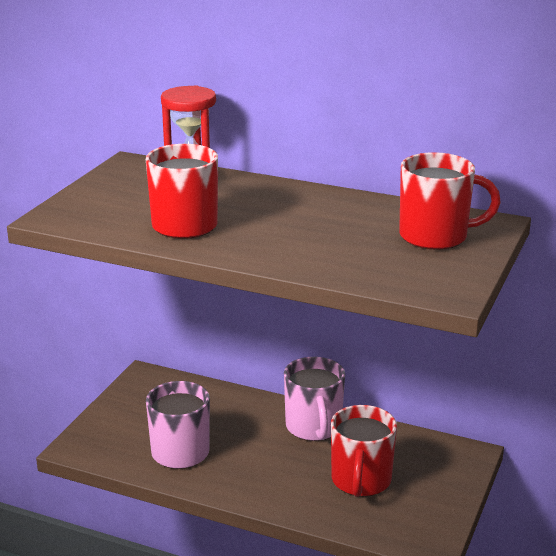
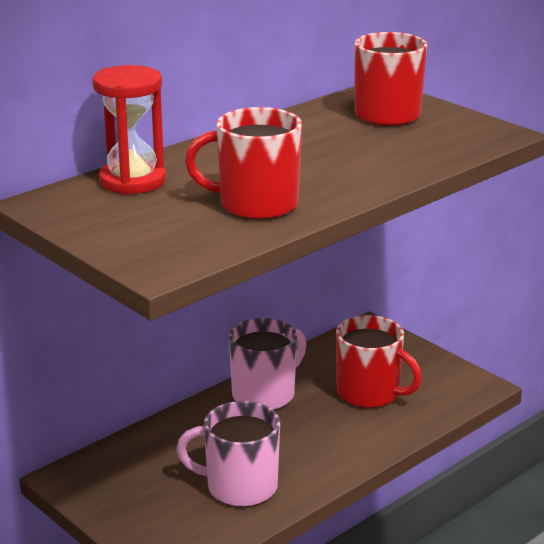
camera: 65 degrees left, 0 degrees up
pink mug [284,357,345,441] -> pink mug turned 60 degrees counterclockwise [229,318,306,410]

